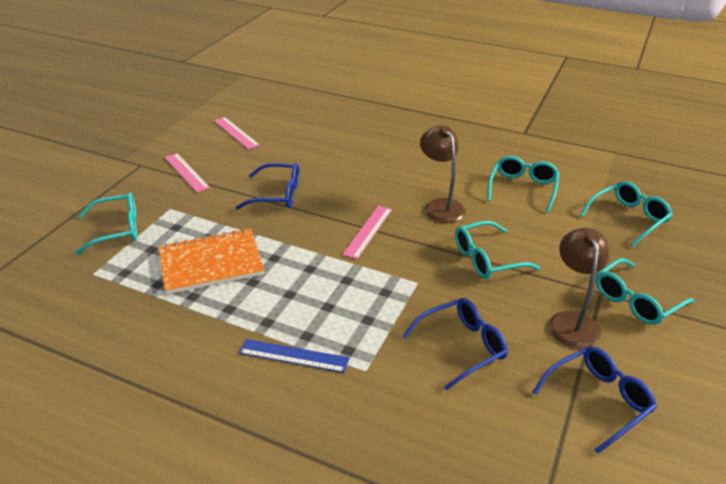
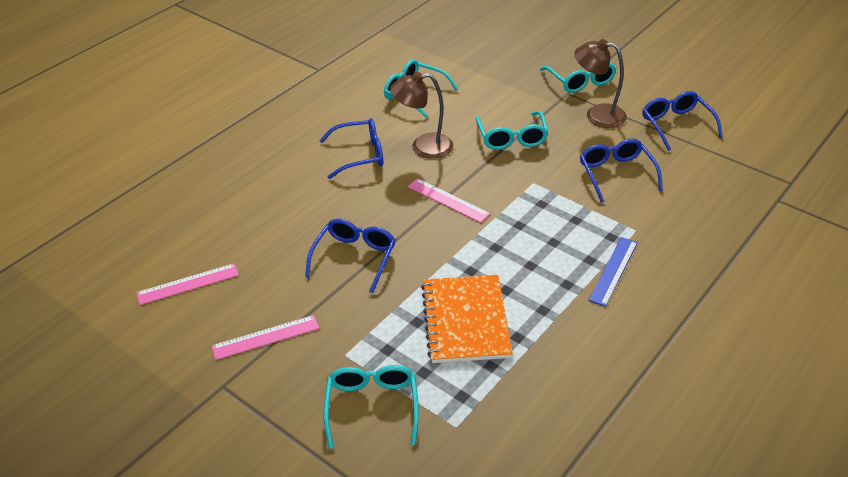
camera: 75 degrees left, 5 degrees up
turquoise glasses [580,181,673,247] -> none
none -> blue glasses [319,118,383,179]

